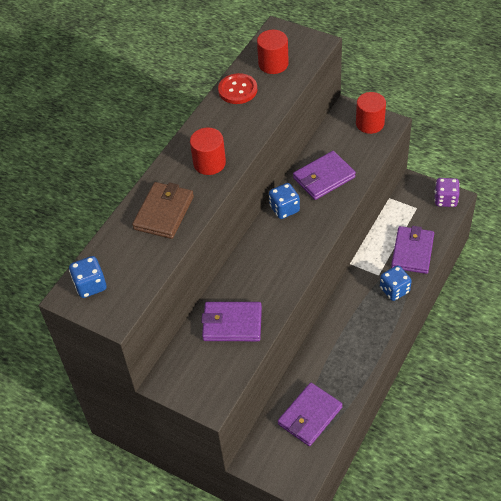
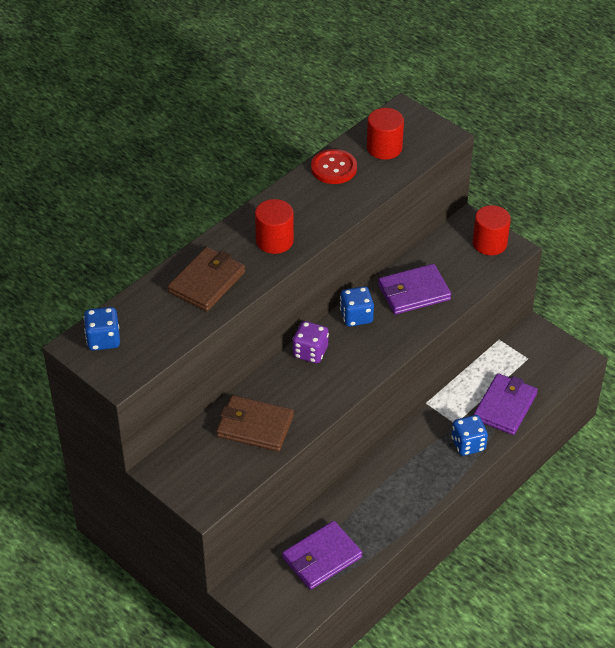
camera: 10 degrees right, 5 degrees down
purple wallet [201,302,262,341] -> brown wallet [216,395,294,451]
purple dice [434,178,460,207] -> purple dice moved to [292,321,329,363]

